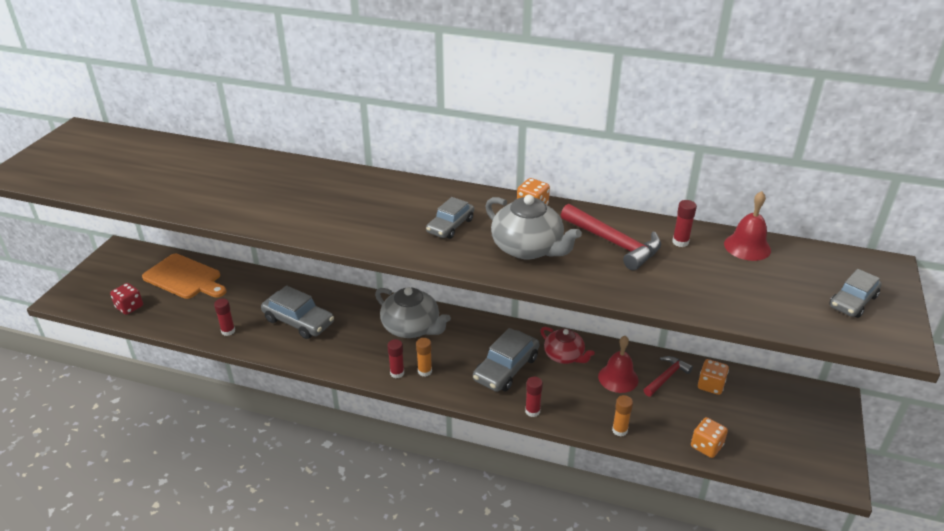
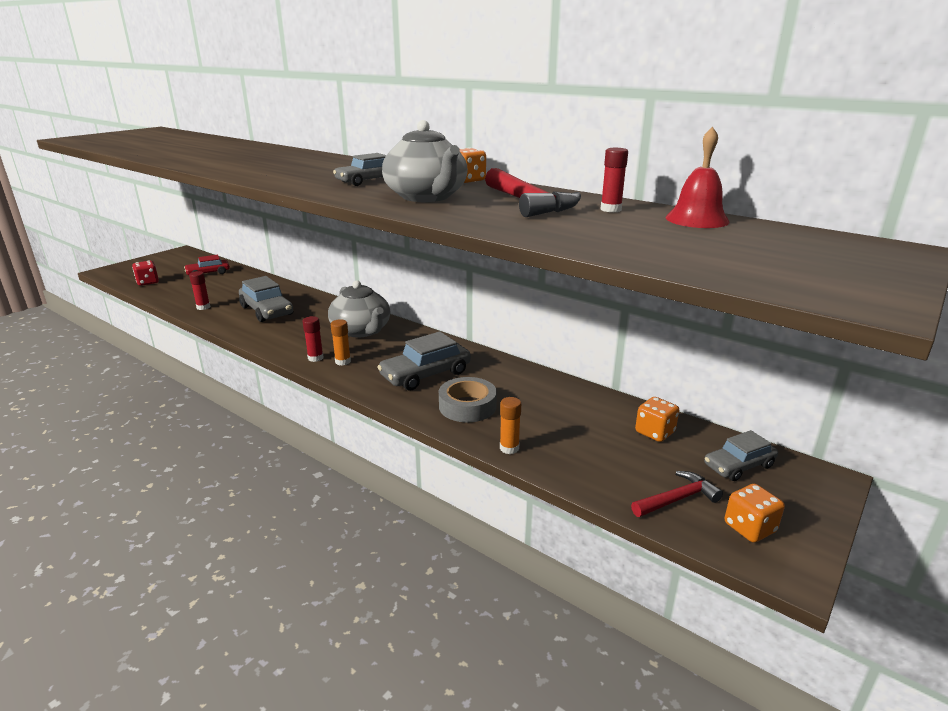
camera: 20 degrees right, 10 degrees down
orange cutting board [142,254,226,299] -> red car [184,255,230,275]
red glue stick [525,377,543,417] -> none
red teapot [540,327,595,364] -> none
red bell [598,336,638,393] -> none
red hammer [644,356,693,397] -> red hammer moved to [631,471,723,517]
orange dice [691,417,728,458] -> orange dice moved to [725,484,785,543]
grey car [830,269,881,318] -> grey car moved to [704,430,778,481]
none -> grey tape [439,377,497,422]

